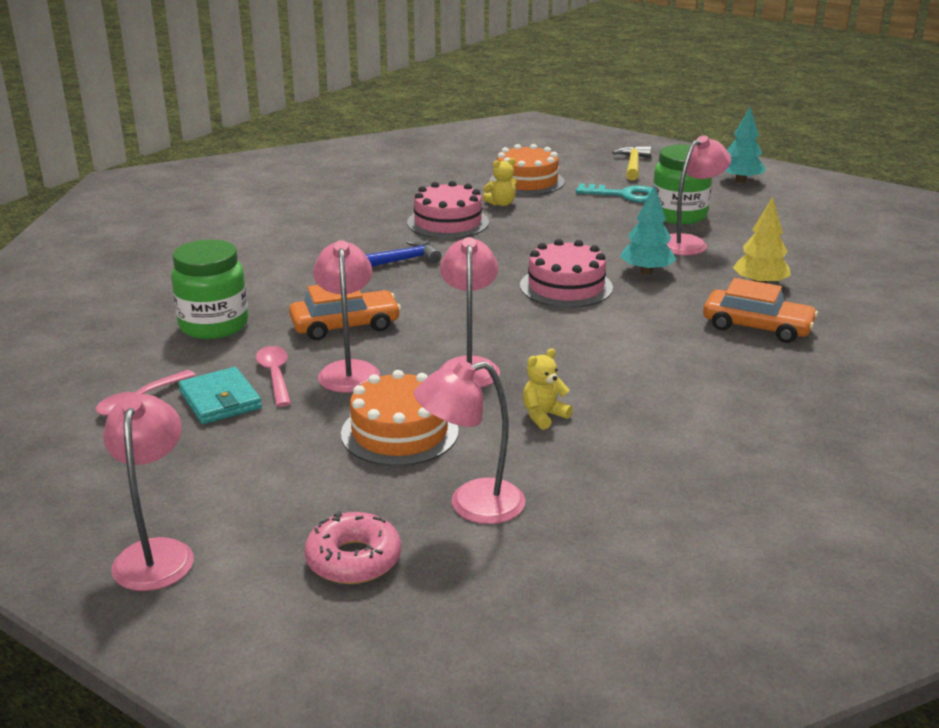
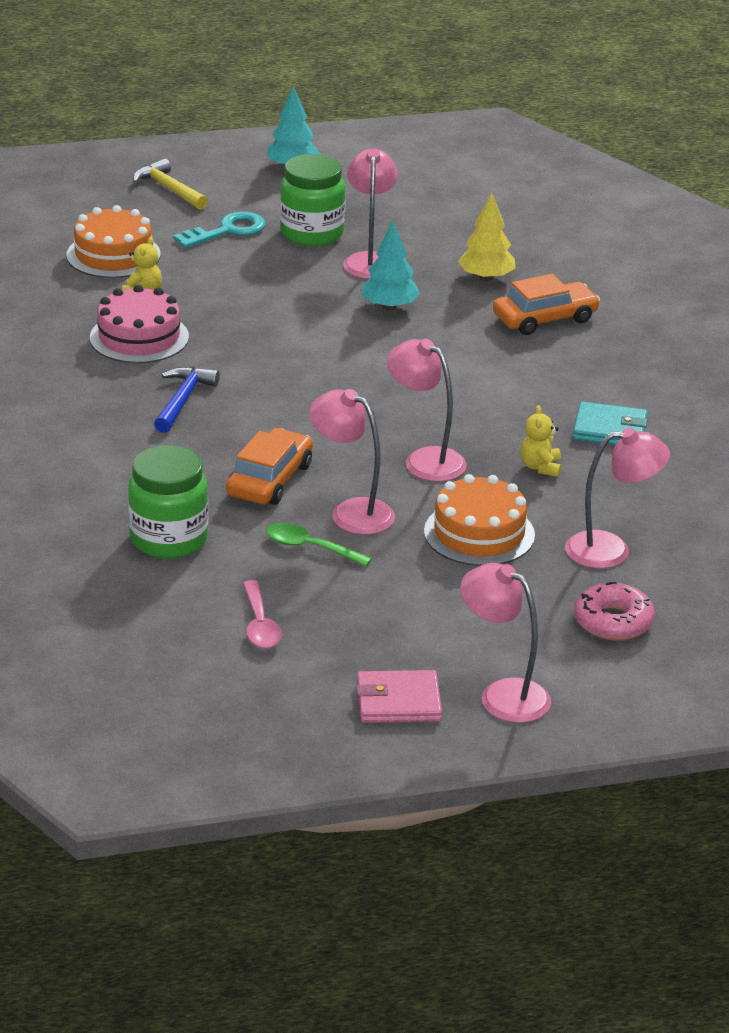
camera: 50 degrees left, 5 degrees up
turquoise wallet [178,367,262,424] -> turquoise wallet moved to [573,402,648,445]
pink spoon [256,346,291,407] -> green spoon [266,523,372,567]
pink lamp [414,361,525,524] -> pink lamp turned 120 degrees counterclockwise [565,428,670,569]
pink cake [520,239,613,308] -> none
none -> pink wallet [357,670,442,723]

